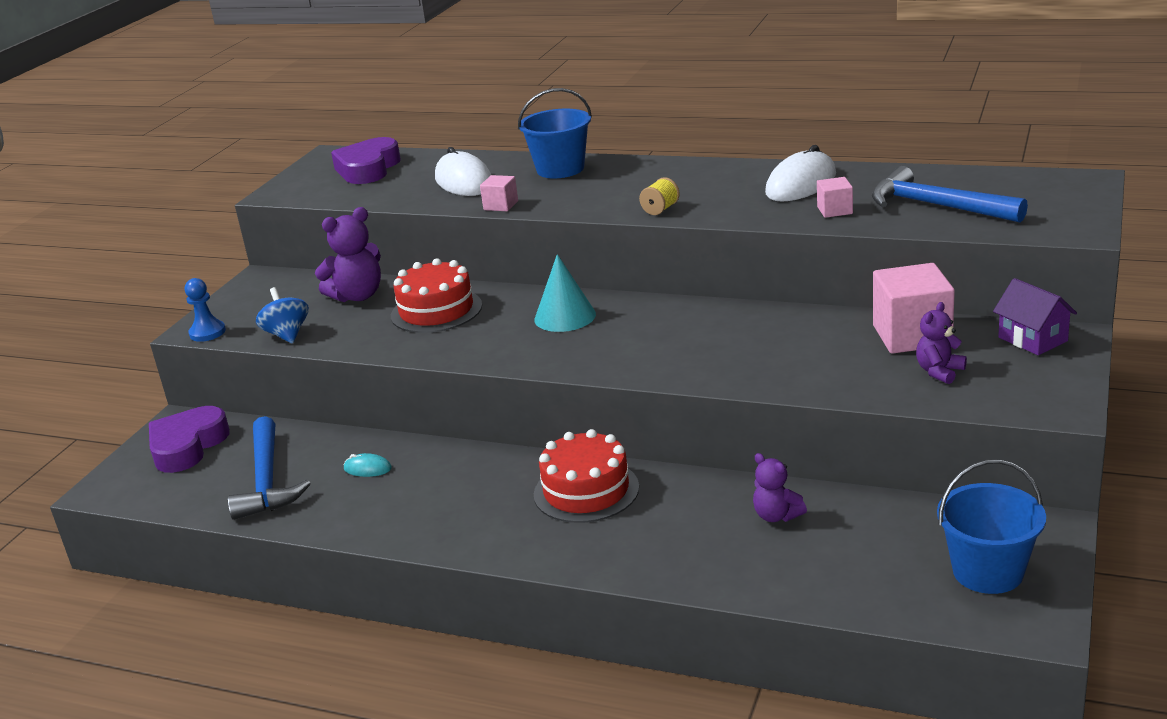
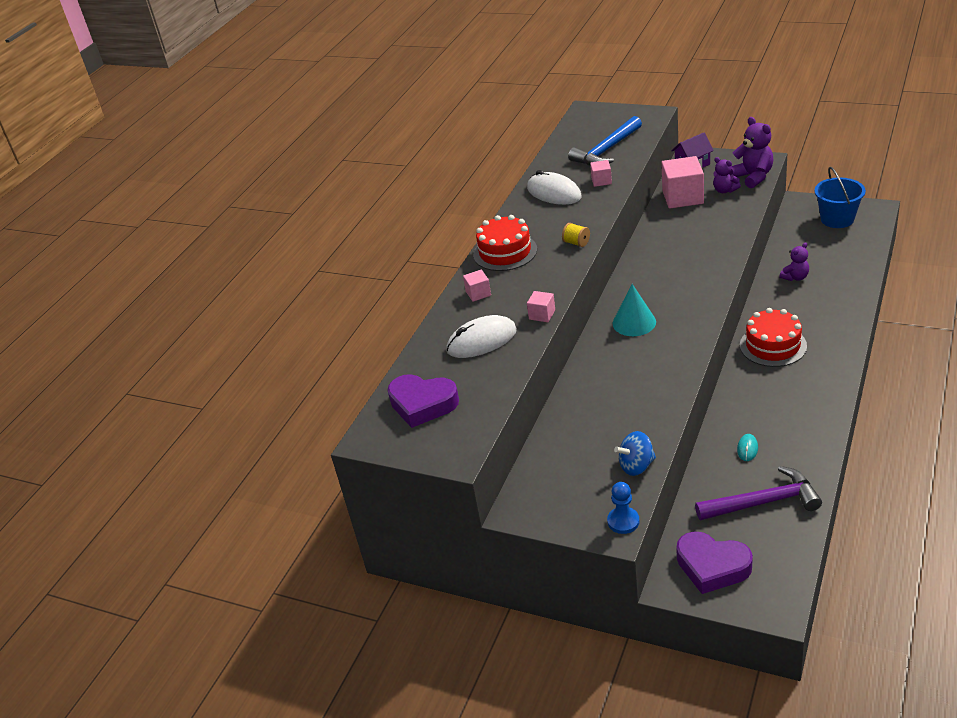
camera: 85 degrees left, 10 degrees up
blue hammer [228,416,311,520] -> purple hammer [695,466,822,521]
purple teddy bear [315,207,381,302] -> purple teddy bear moved to [730,117,773,188]
red cake [391,258,482,333] -> red cake moved to [473,215,537,271]
blue bucket [518,88,592,178] -> pink cube [463,270,491,302]

